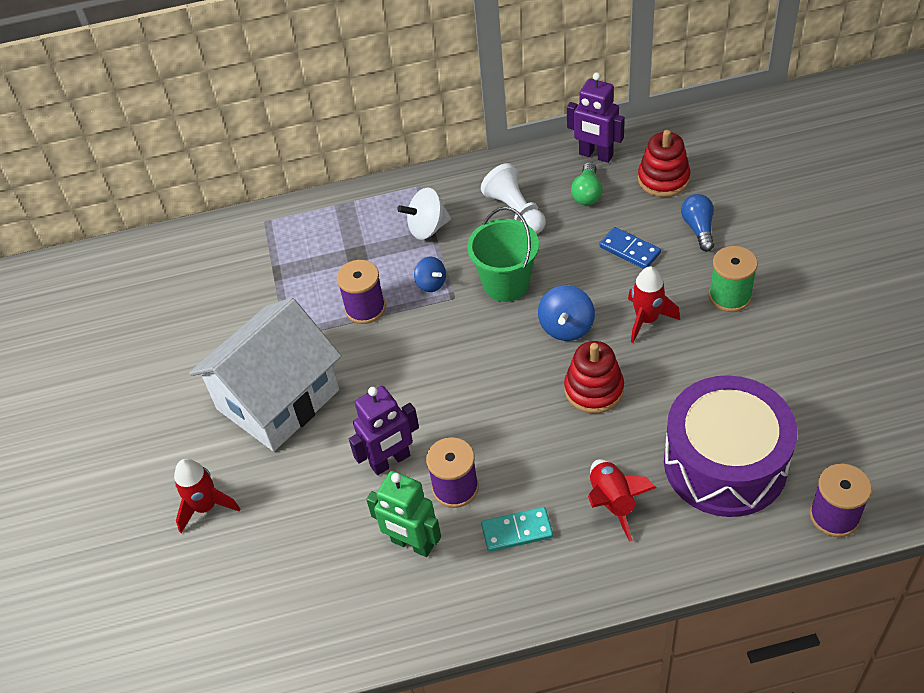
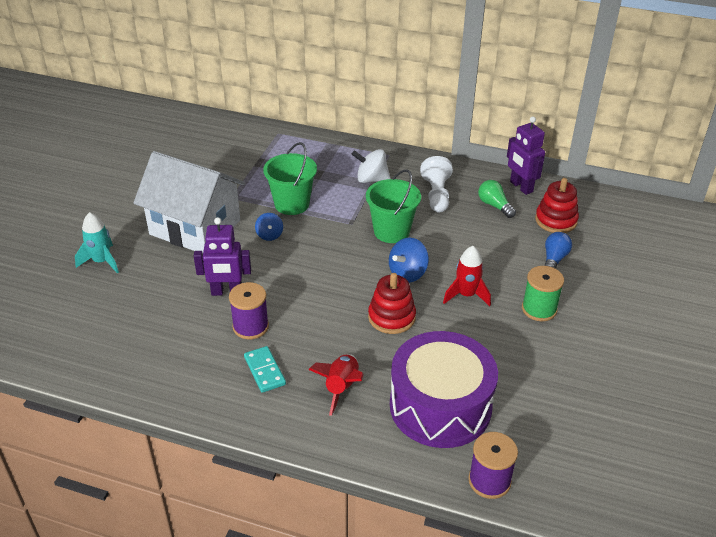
camera: 25 degrees right, 10 degrees down
red rocket [174,459,240,533] -> turquoise rocket [75,212,119,273]
white house [189,298,342,451] -> white house turned 45 degrees clockwise [133,151,245,252]
purple spool [336,260,386,324] -> green bucket [263,142,317,215]
green robot [366,471,441,557] -> none
blue spinning top [414,257,446,292] -> blue spinning top moved to [255,213,283,241]
turquoise domino [481,507,553,552] -> turquoise domino turned 45 degrees clockwise [244,346,286,393]
green light bulb [571,162,603,205] -> green light bulb turned 105 degrees clockwise [478,180,516,218]
blue domino [599,227,661,269] -> none

